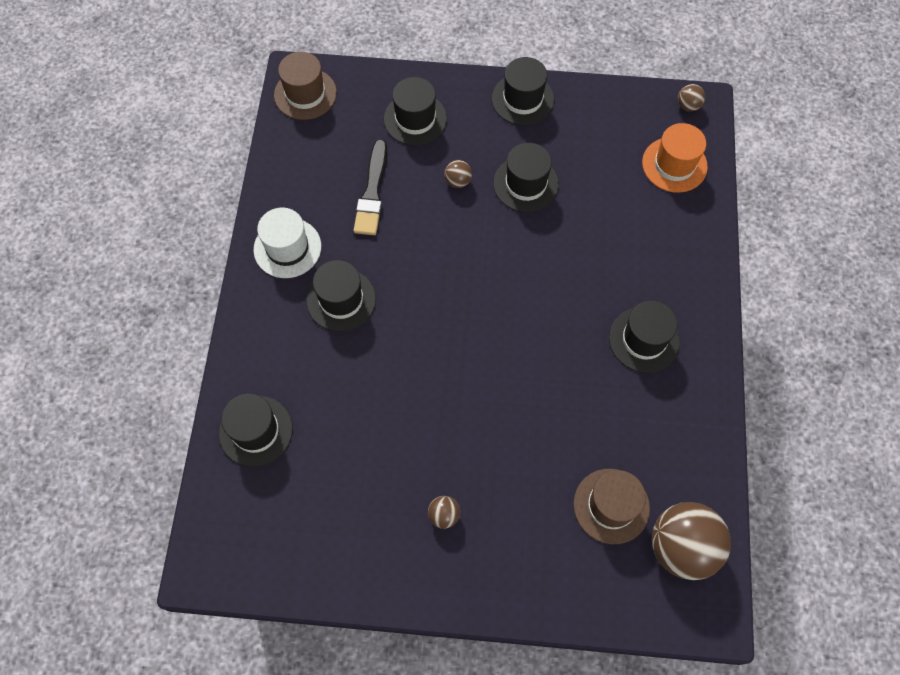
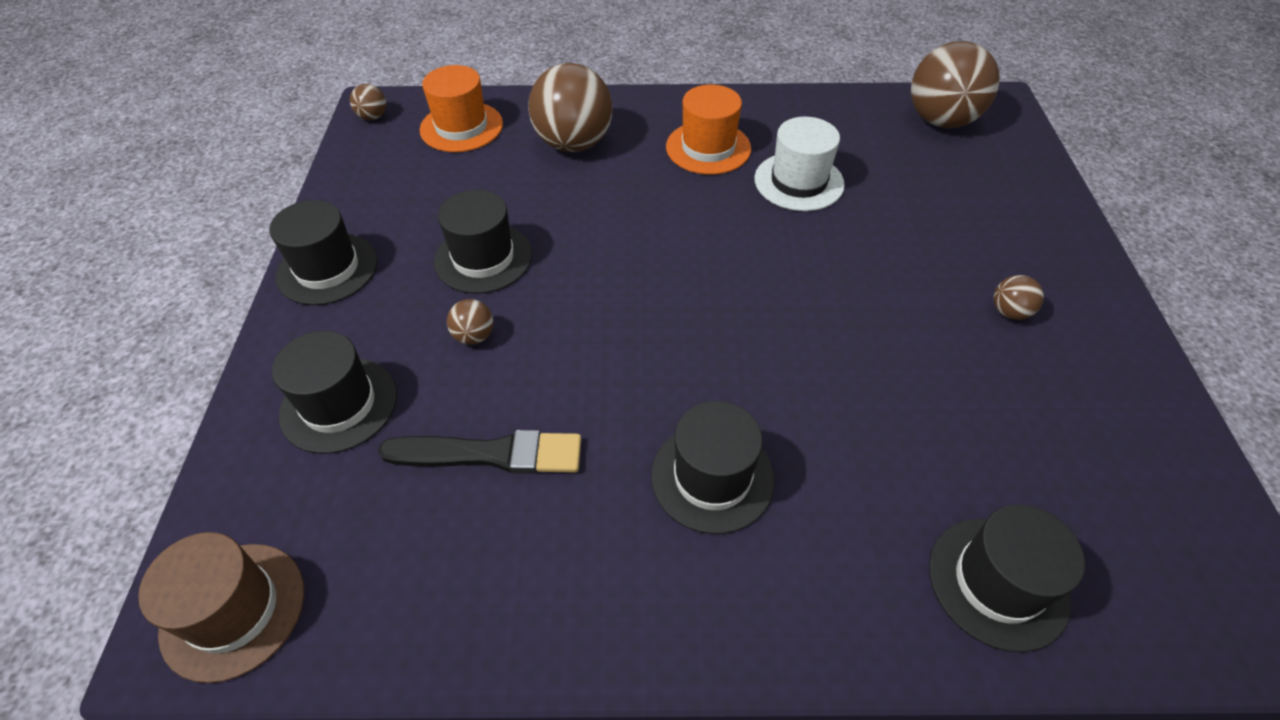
camera: 95 degrees left, 15 degrees down
white hat [253,208,321,278] -> white hat moved to [754,117,845,211]
brown hat [574,469,650,544] -> none
black hat [609,301,680,373] -> orange hat [666,85,751,175]
none -> brown ball [528,63,612,152]

